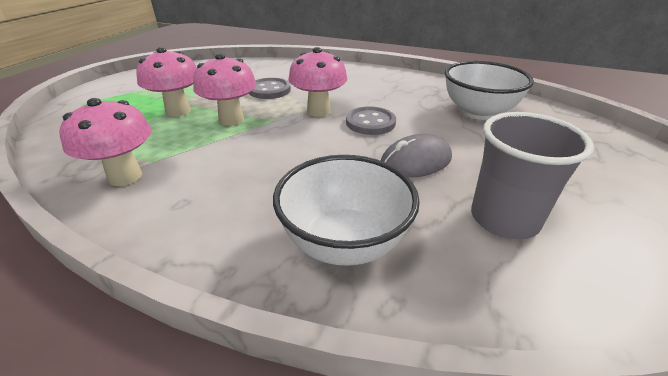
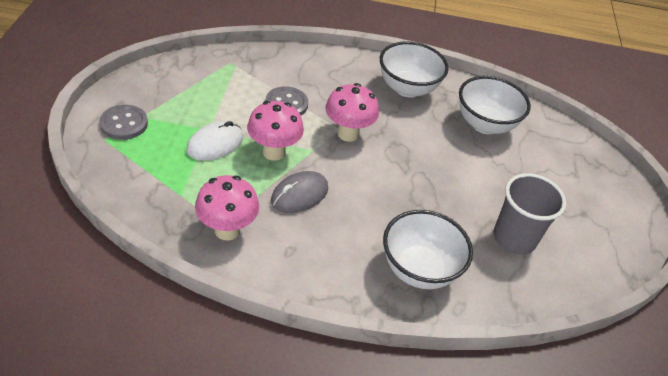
camera: 20 degrees left, 10 degrees up
pink mushroom [136,47,197,117] -> white mouse [186,121,243,160]
grey button [346,106,396,135] -> grey button moved to [100,105,148,140]
grey mouse [381,134,452,178] -> grey mouse moved to [271,171,328,213]
none -> white bowl [380,41,449,98]

